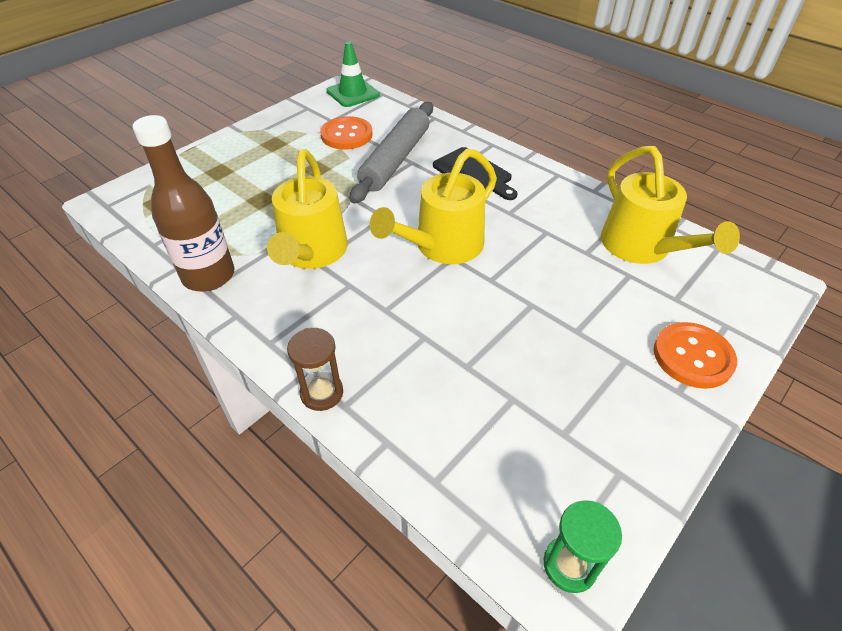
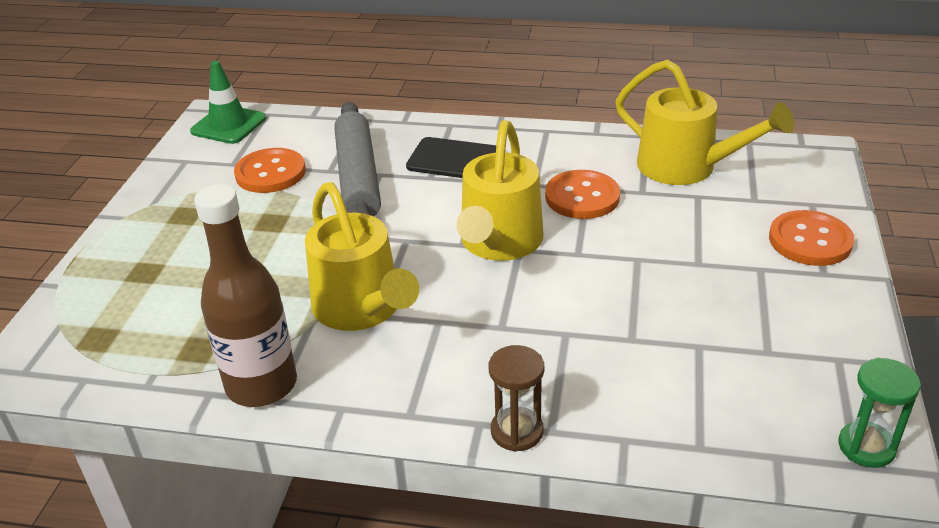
camera: 30 degrees left, 10 degrees down
none -> orange button [545,170,620,219]

